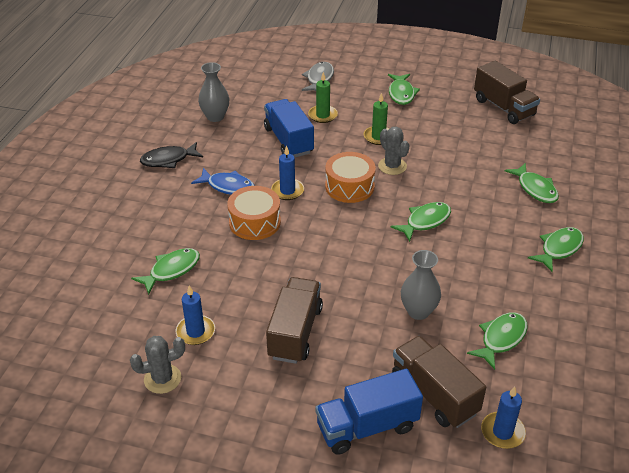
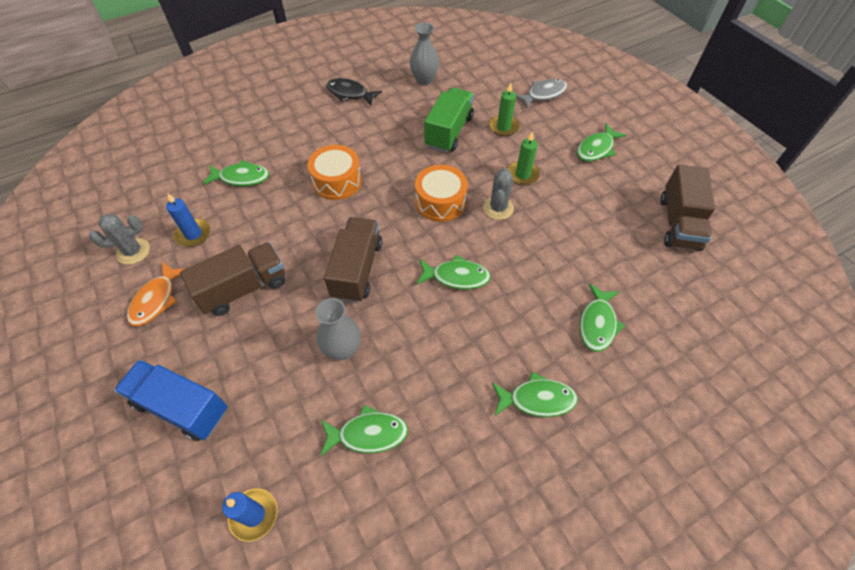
camera: 45 degrees right, 15 degrees up
grey cactus [130,336,185,394] -> grey cactus turned 45 degrees counterclockwise [89,214,150,265]
blue fish [191,168,255,195] -> none
blue truck [264,99,314,158] -> green truck [424,87,474,153]
blue candle [271,145,304,200] -> none
brown truck [392,336,486,428] -> brown truck moved to [324,217,382,303]
none -> orange fish [127,261,186,326]

